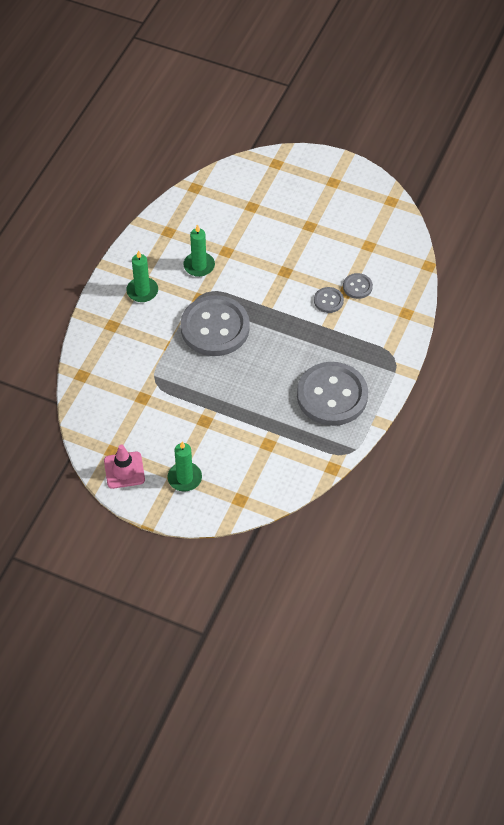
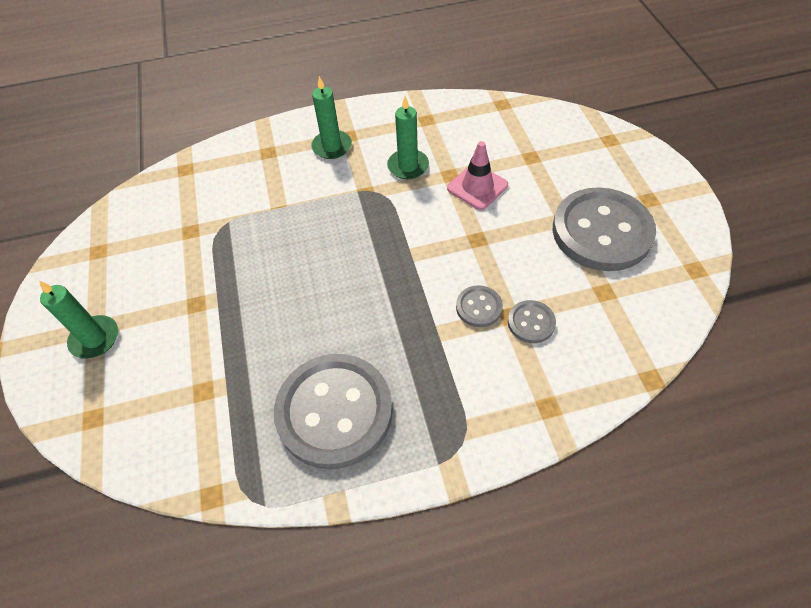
camera: 55 degrees right, 0 degrees up
pink traffic cone [104,444,145,489] -> pink traffic cone moved to [447,141,508,210]
grey button [180,295,250,356] -> grey button moved to [553,187,656,271]

